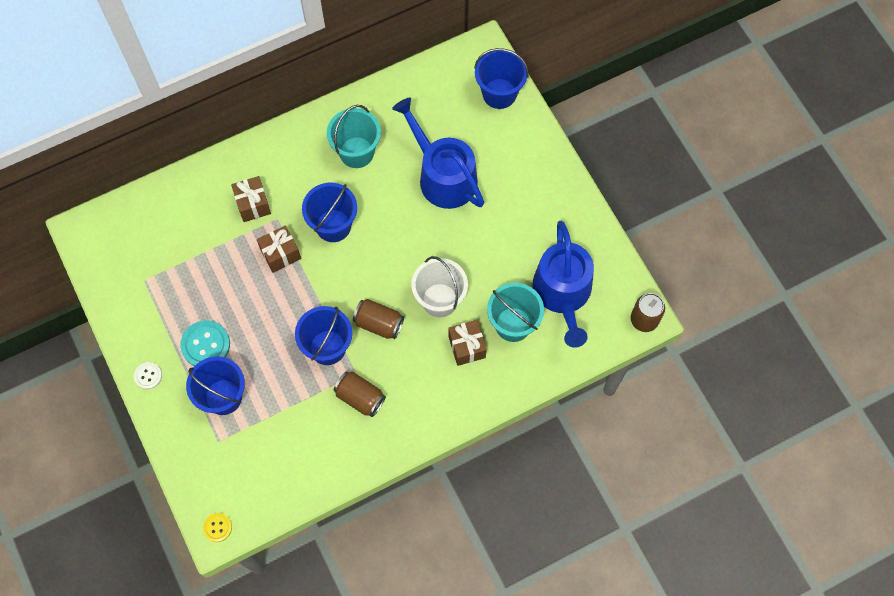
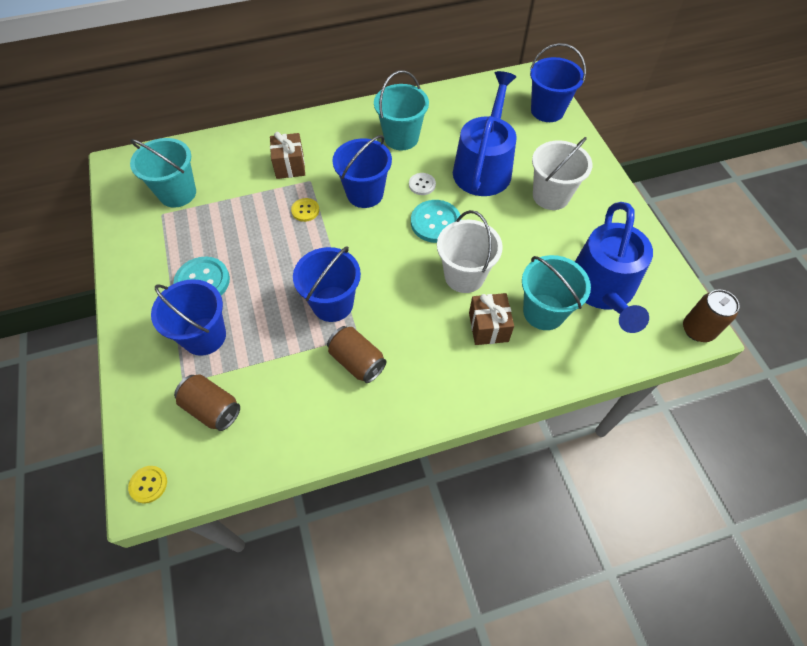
camera: 10 degrees right, 10 degrees down
white button [134,362,162,389] -> white button moved to [409,173,436,195]
brown gift [257,226,301,273] -> yellow button [291,198,319,222]
brown can [353,299,404,339] -> brown can moved to [174,374,240,431]
blue watering can [392,98,484,209] -> blue watering can turned 45 degrees clockwise [453,71,517,196]
none -> turquoise bucket [130,138,196,208]
none -> turquoise button [411,200,460,243]
none -> white bucket [532,137,592,210]

